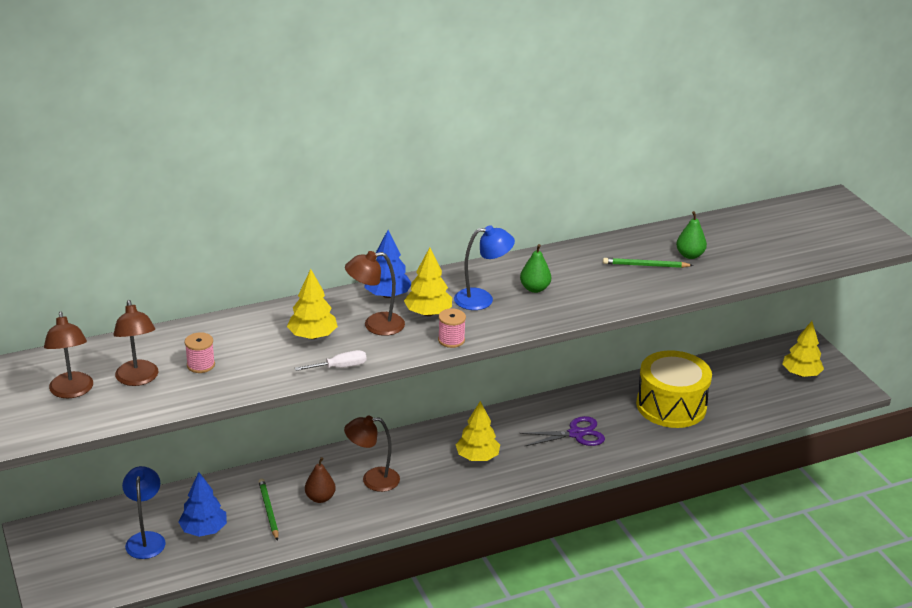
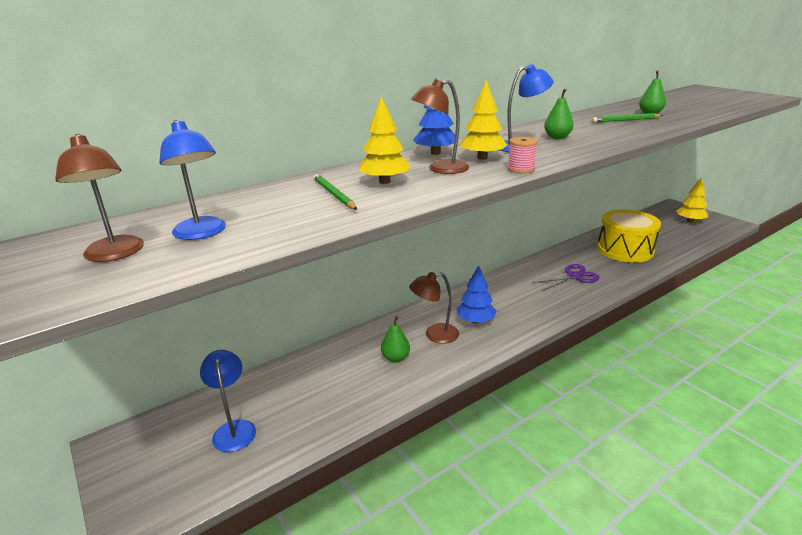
camera: 10 degrees left, 5 degrees down
brown lamp [113,300,158,386] -> blue lamp [159,120,226,240]
blue tree [178,472,227,537] -> blue tree moved to [456,265,497,323]
pink spool [185,332,215,373] -> none
green pencil [258,478,278,541] -> green pencil moved to [313,174,357,210]
white screwdriver [295,350,367,371] -> none
brown pear [305,457,336,503] -> green pear [381,316,410,362]
yellow tree [456,401,500,461] -> none

